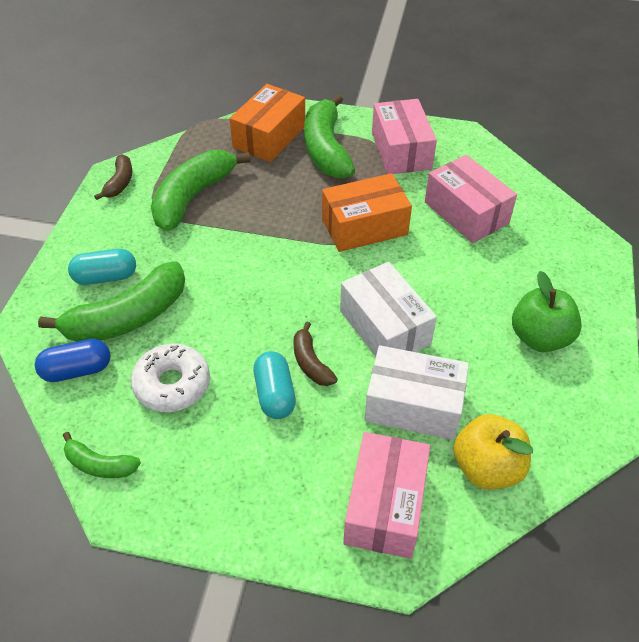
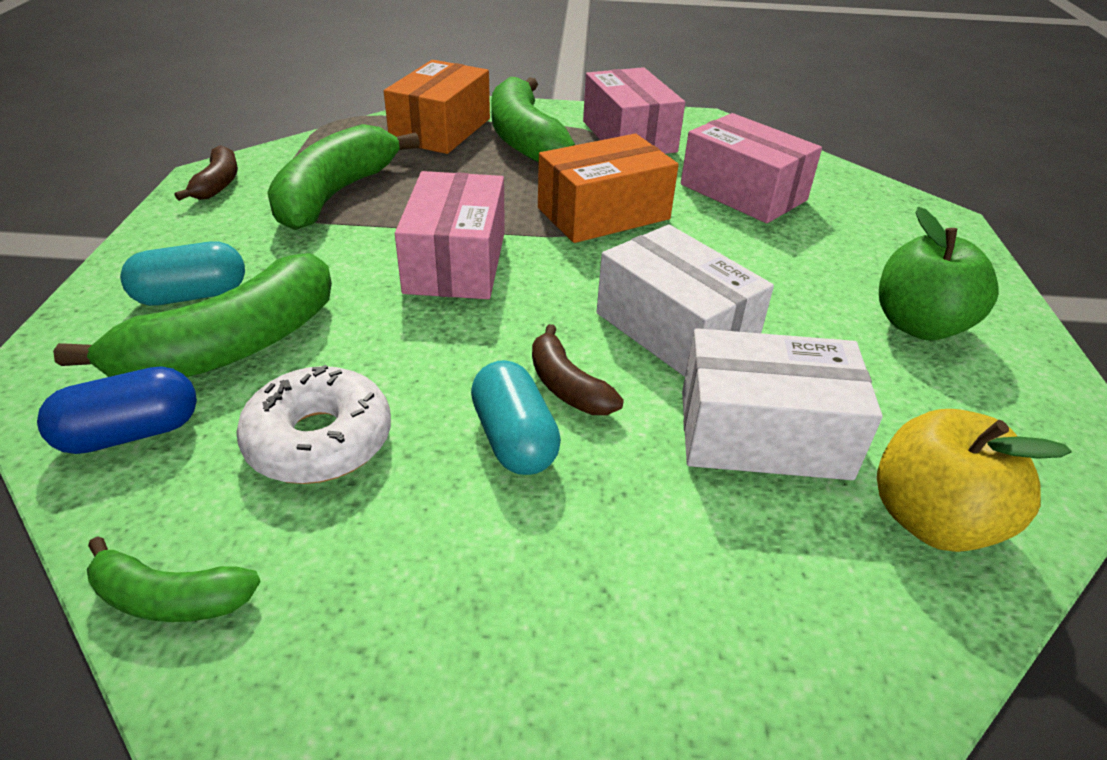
camera: 10 degrees left, 10 degrees down
pink box [343,432,430,559] -> pink box moved to [395,171,505,299]

